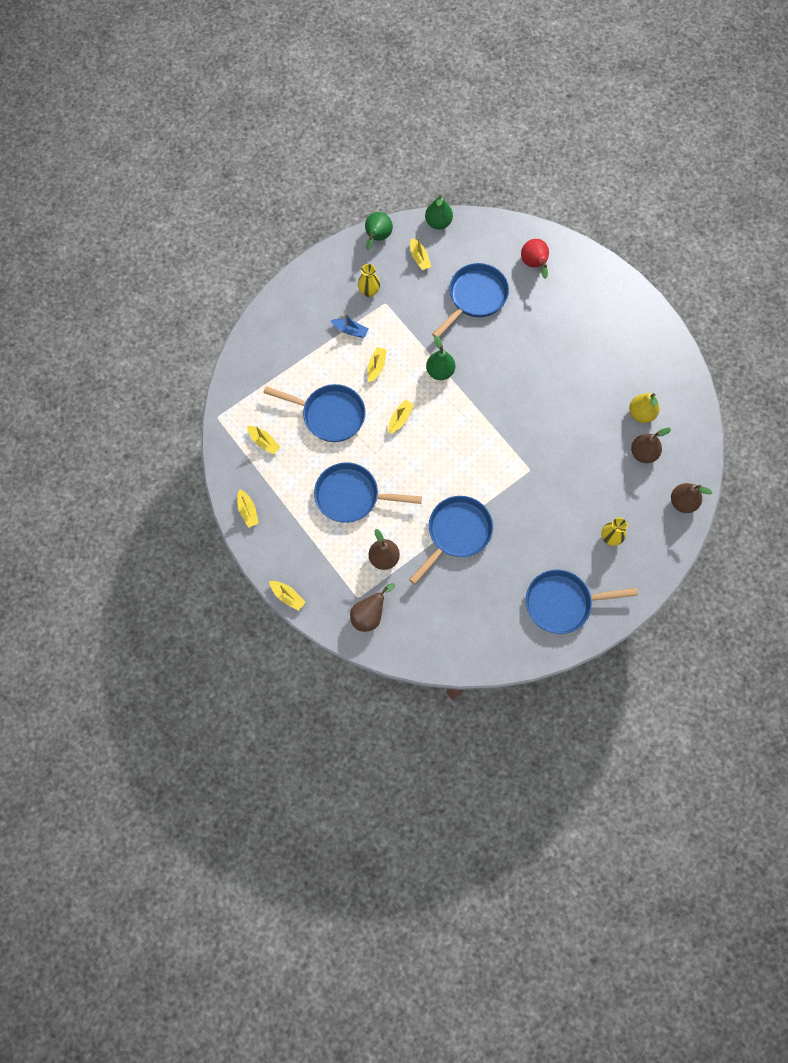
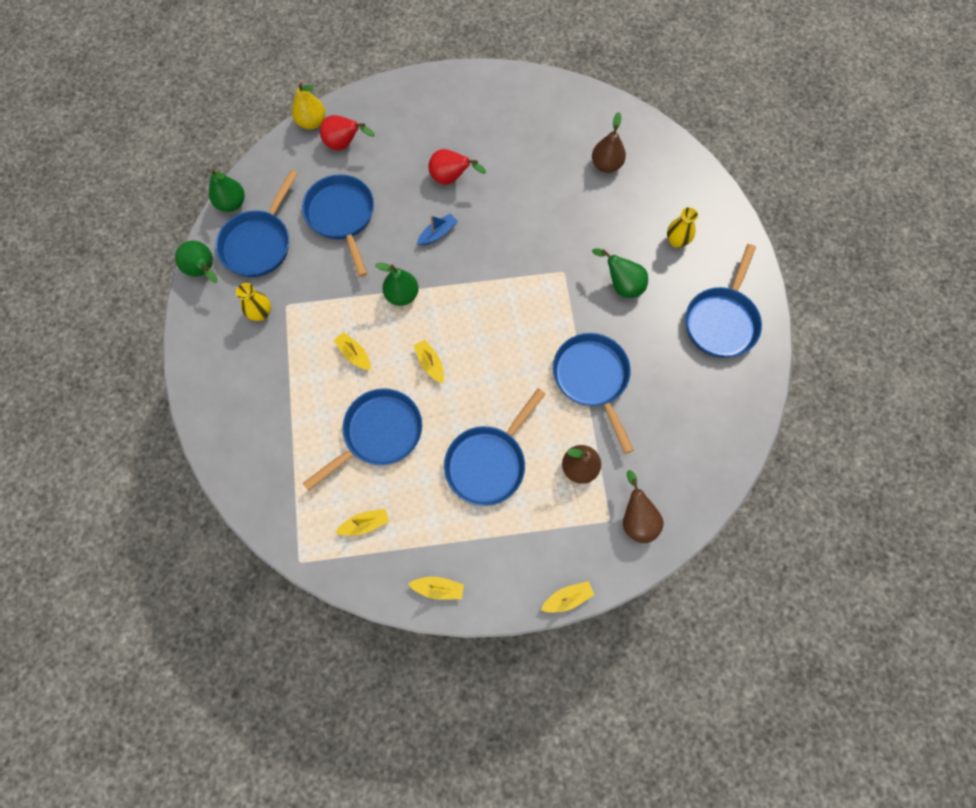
camera: 60 degrees left, 0 degrees up
blue boat [330,313,368,338] -> blue boat moved to [417,213,458,246]
yellow boat [410,237,431,270] -> blue pan [215,170,298,277]
yellow pear [629,393,660,423] -> yellow pear moved to [292,82,325,129]
brown pear [671,483,712,513] -> none
none -> red pear [428,149,486,185]
none -> green pear [592,249,648,298]

